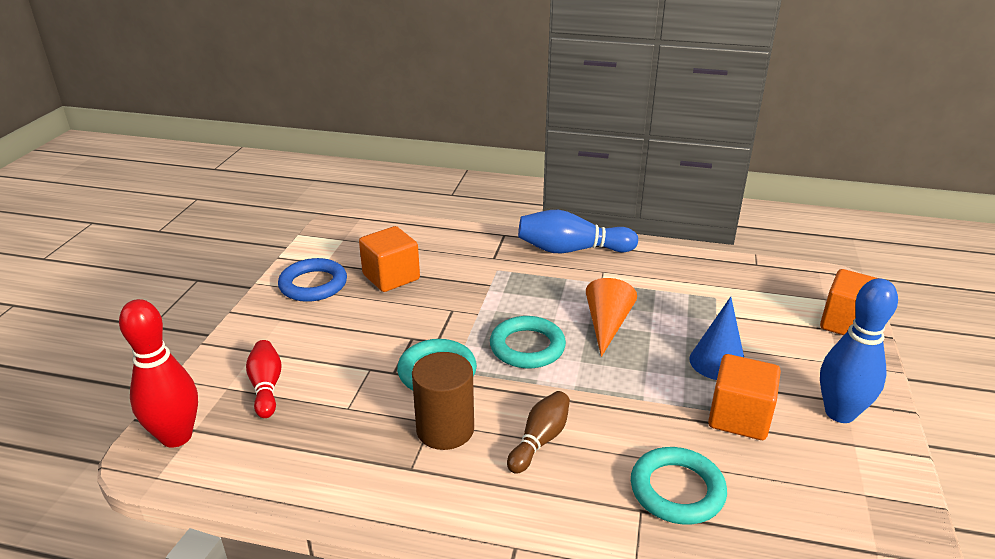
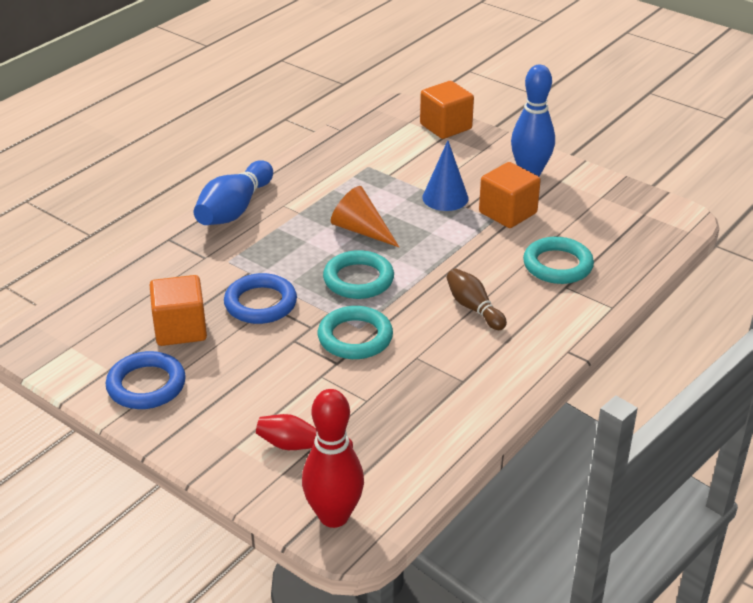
camera: 65 degrees left, 5 degrees up
brown cylinder [412,352,474,450] -> none
none -> blue ring [224,273,297,324]

